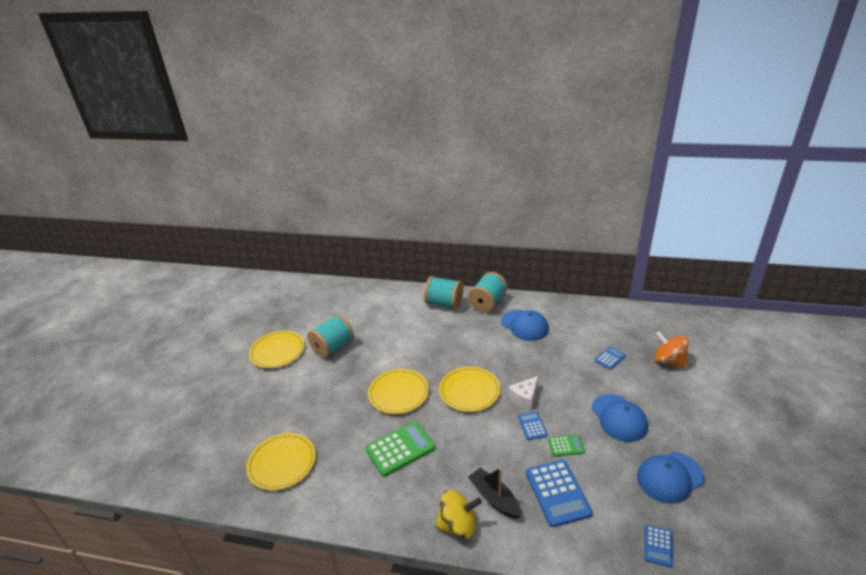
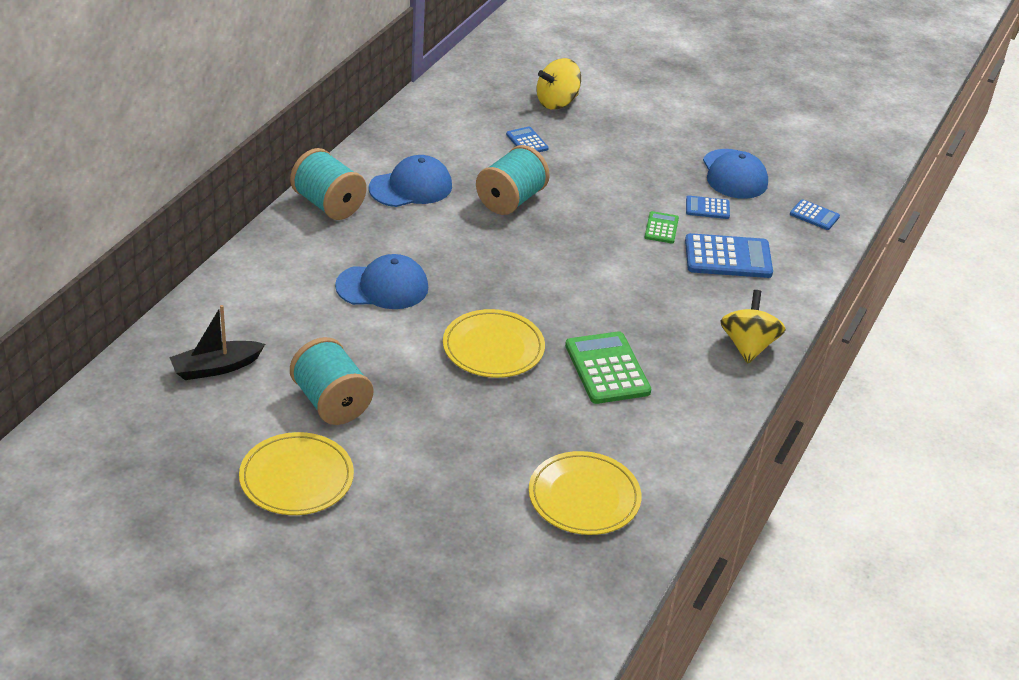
camera: 80 degrees left, 5 degrees up
turquoise spool [424,276,463,309] -> turquoise spool moved to [476,145,550,215]
yellow plate [439,367,500,412] -> none
black boat [468,468,521,519] -> black boat moved to [169,305,265,380]
white cheese [508,376,538,410] -> none
blue calculator [518,412,548,440] -> blue calculator moved to [686,196,730,219]
blue cap [592,394,648,442] -> blue cap moved to [335,254,428,309]
orange spinning top [654,331,689,368] -> yellow spinning top [537,58,581,109]

